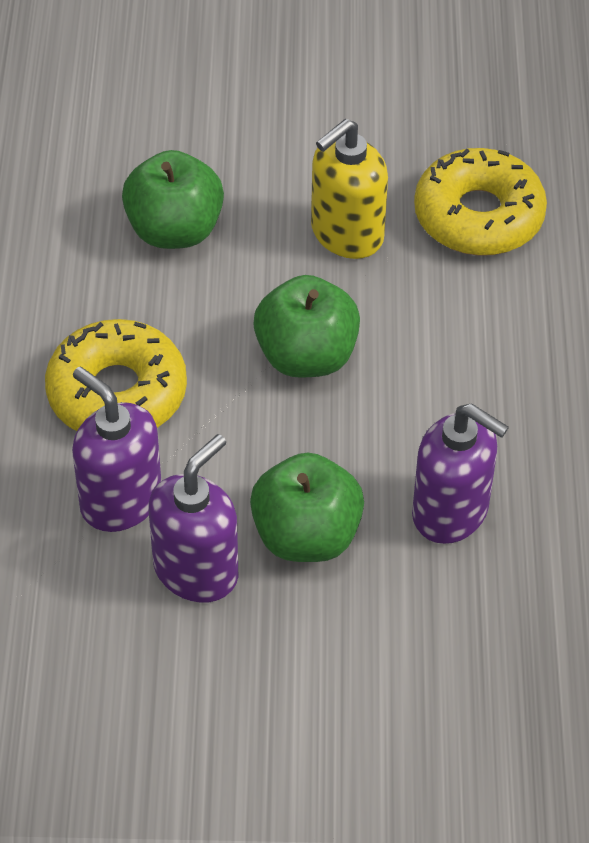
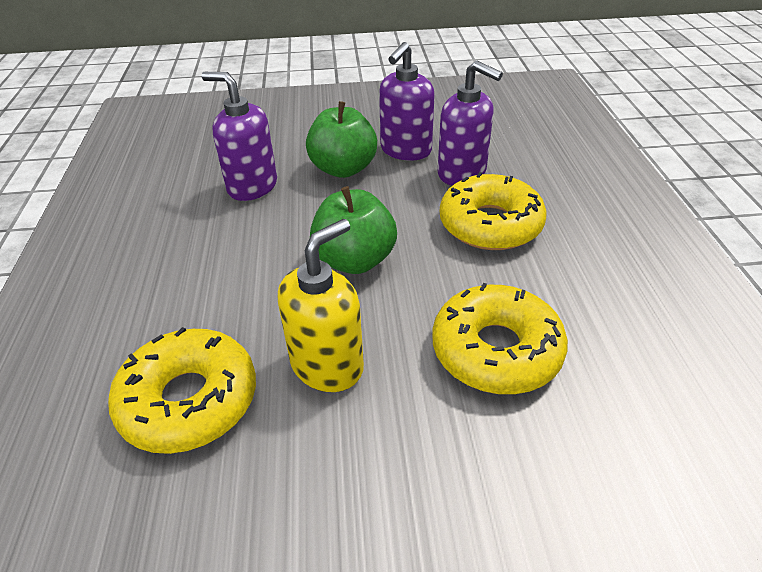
camera: 175 degrees right, 10 degrees down
green apple [122,150,224,249] -> yellow donut [432,283,568,394]

